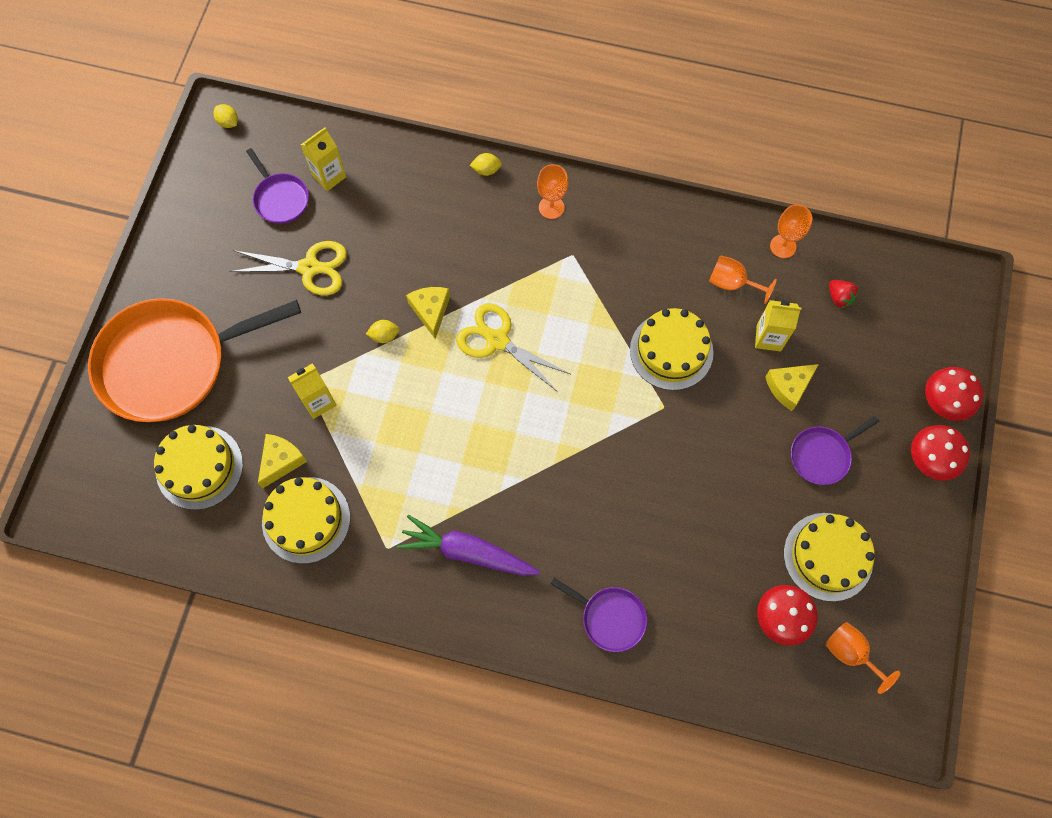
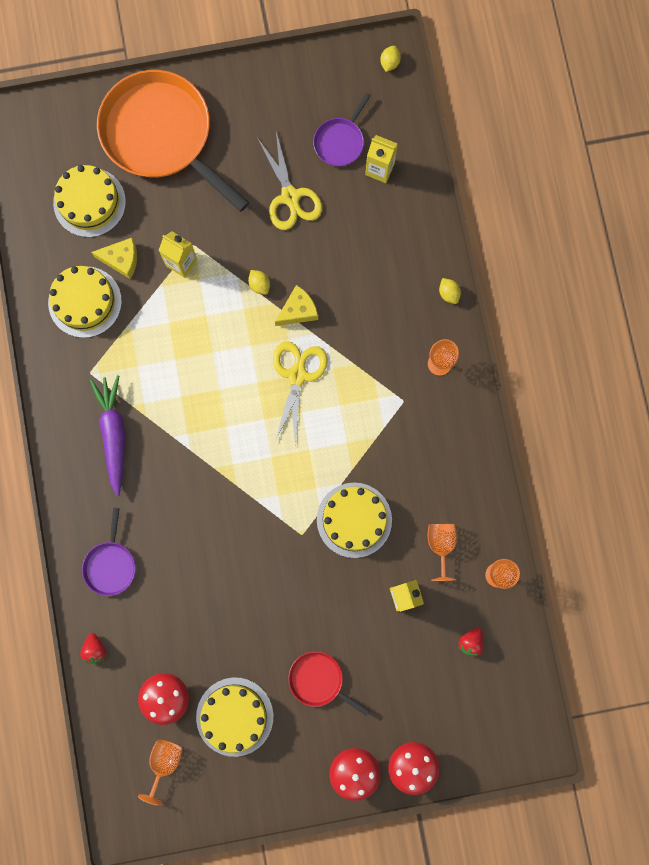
camera: 65 degrees right, 10 degrees up
yellow cheese [765,364,819,411] -> none
purple pan [791,416,879,485] -> red pan [288,651,370,716]
none -> red strawberry [80,633,106,663]

